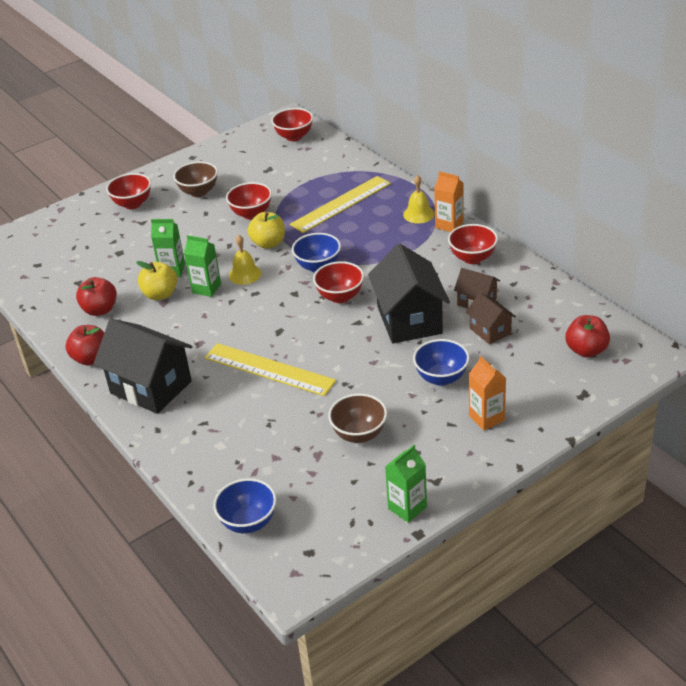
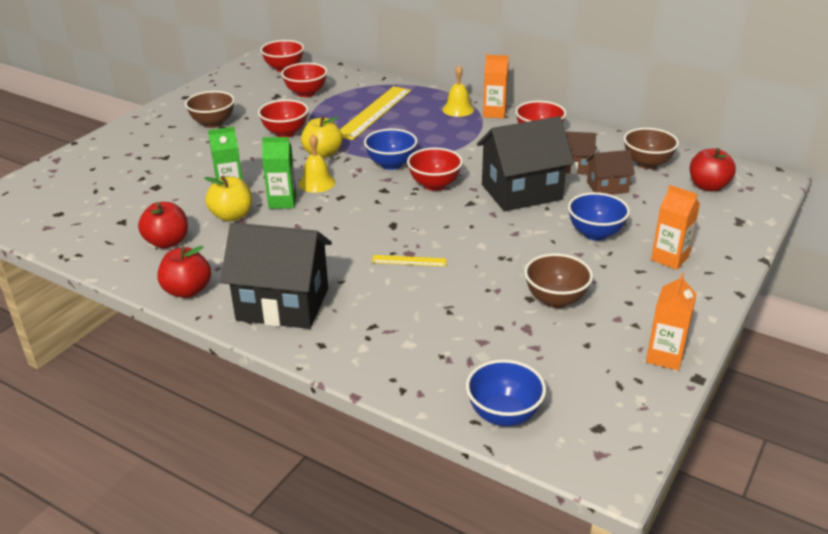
camera: 25 degrees left, 5 degrees down
red bowl [106,173,151,209] -> red bowl moved to [281,63,328,97]
yellow ruler [204,343,336,396] -> yellow ruler [372,255,447,267], size x0.46
black house [368,243,450,344] -> black house turned 75 degrees counterclockwise [477,116,574,211]
green carton [385,445,427,523] -> orange carton [646,273,697,371]
brown house [466,292,516,345] -> brown house turned 45 degrees counterclockwise [586,150,635,195]
none -> brown bowl [624,128,679,169]

